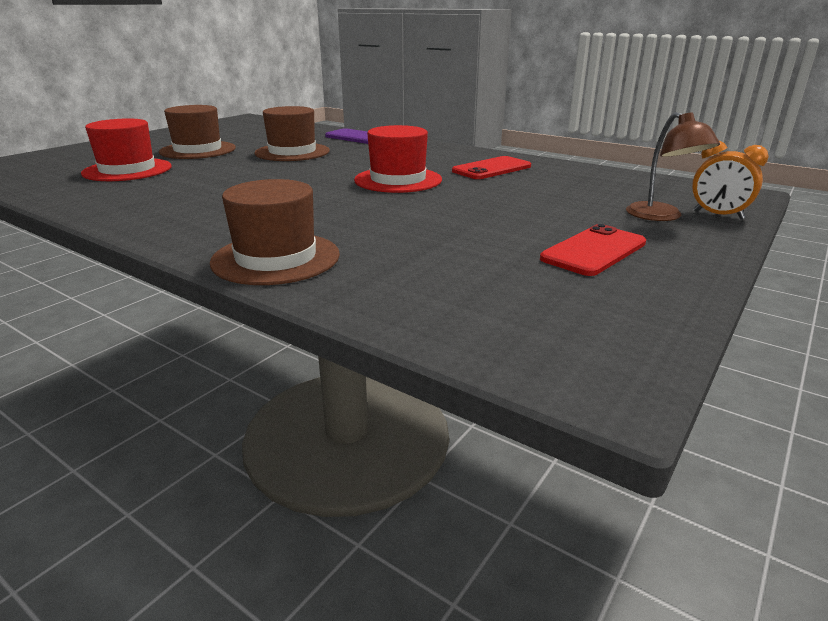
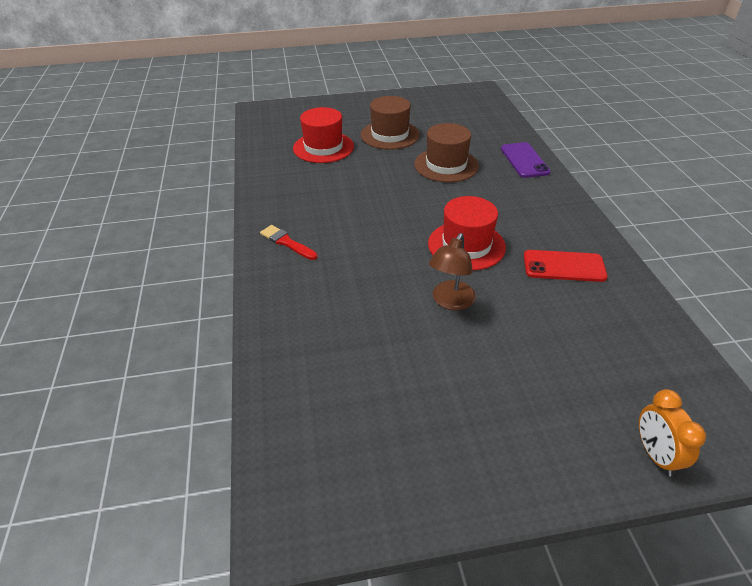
camera: 45 degrees right, 15 degrees up
brown hat [210,179,340,285] -> none
red phone [540,224,646,276] -> none
brown lamp [626,112,720,221] -> brown lamp moved to [429,233,476,310]
none -> red brush [260,225,317,260]

